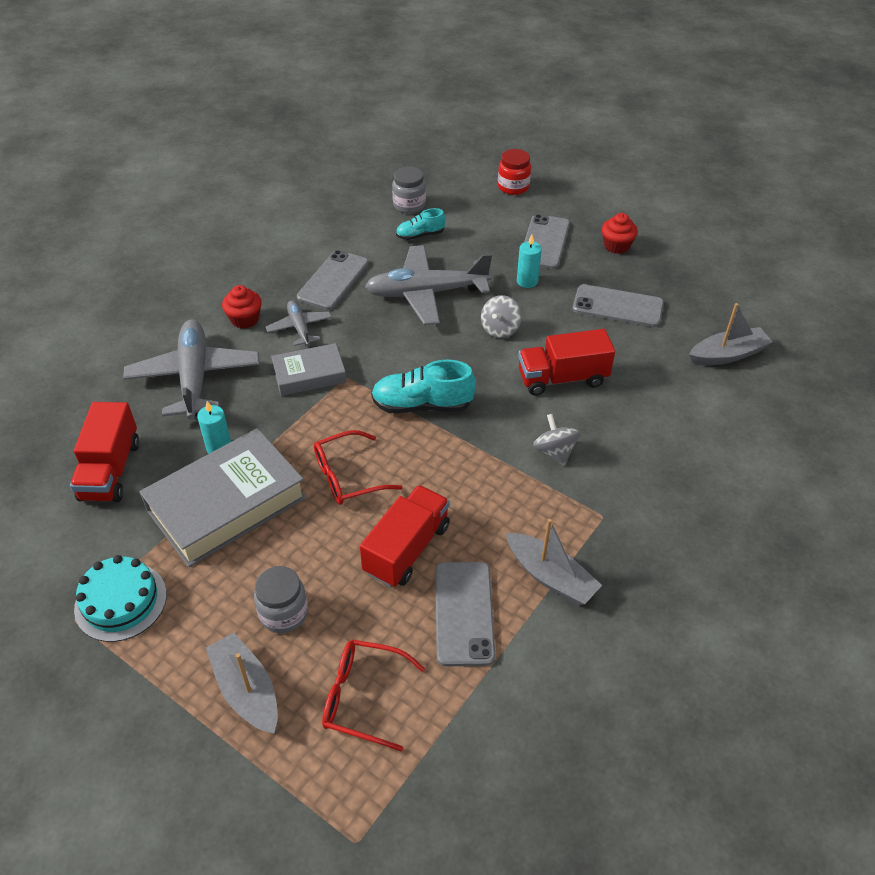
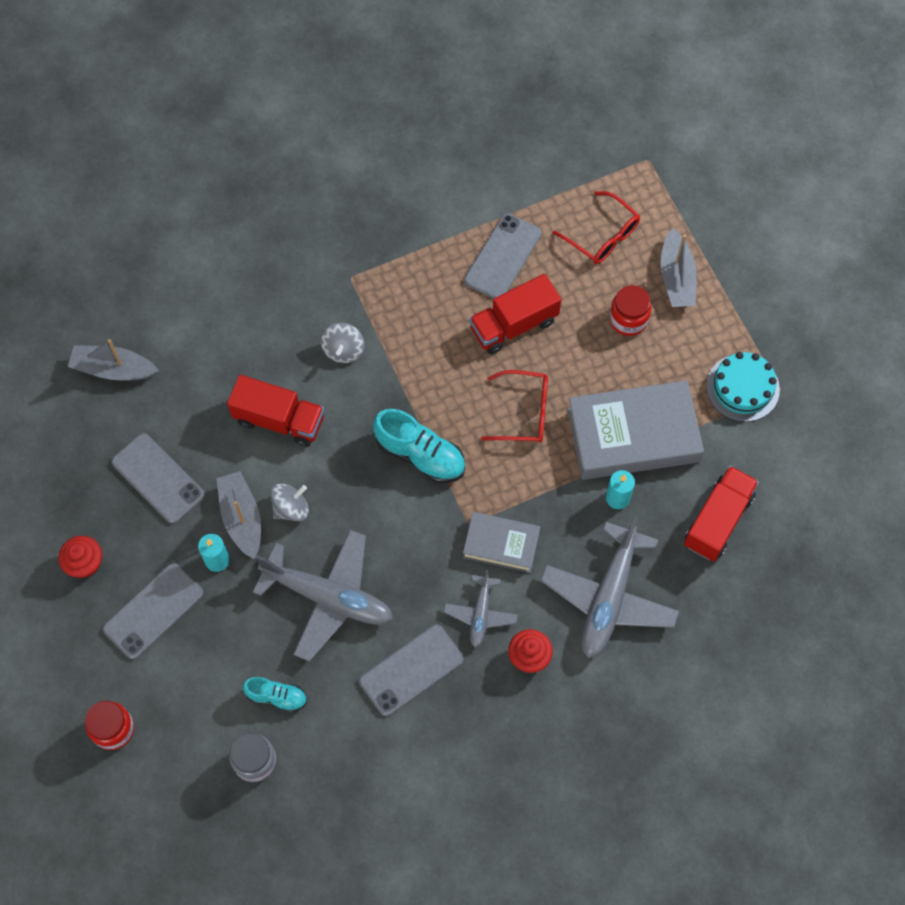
camera: 150 degrees left, 20 degrees up
grey jar [254,566,308,633] -> red jar [610,285,651,336]
grey boat [506,519,602,605] -> grey boat moved to [216,471,261,559]

